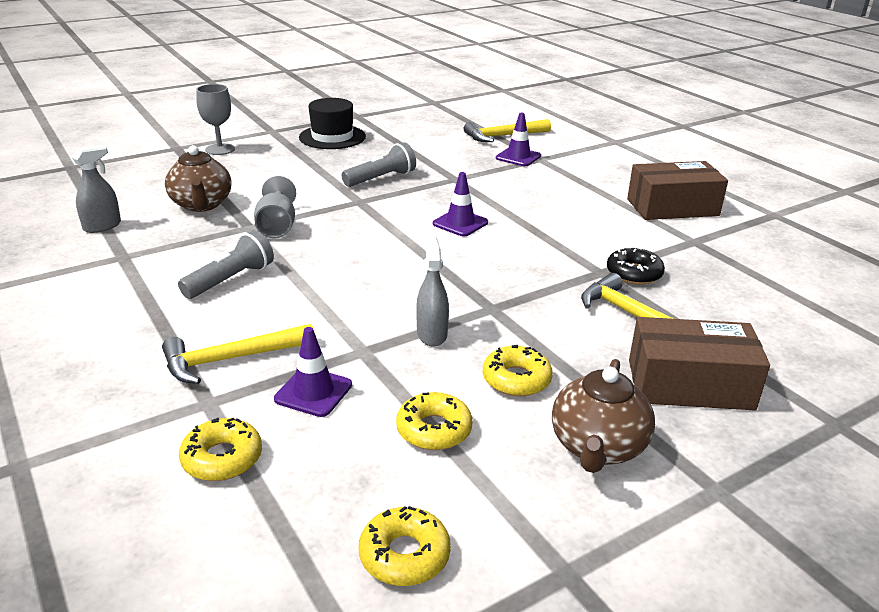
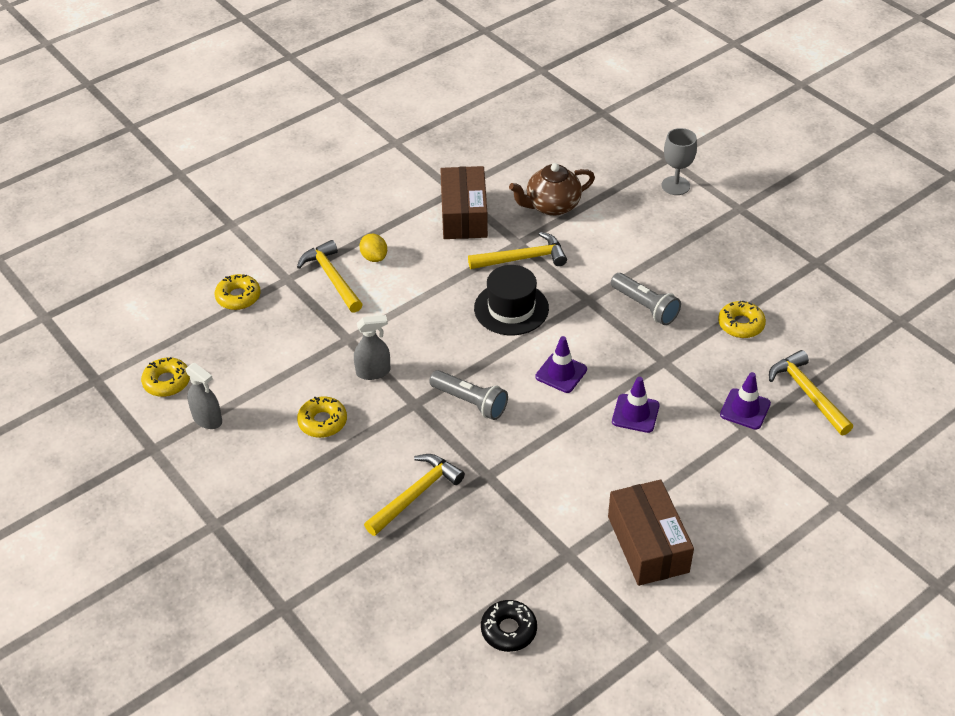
camera: 85 degrees right, 15 degrees up
grey spray bottle [72,145,121,233] -> grey spray bottle moved to [185,363,222,429]
grey flashlight [178,230,274,299] -> grey flashlight moved to [429,370,508,420]
grey goblet [254,176,296,238] -> yellow hammer [468,232,567,269]
purple traffic cone [274,327,352,417] -> purple traffic cone moved to [612,377,660,433]
black hat [299,98,366,149] -> black hat moved to [474,265,549,335]
yellow donut [396,392,473,450] -> yellow donut moved to [718,301,766,338]
brown teapot [552,359,655,473] -> none
black donut [607,247,665,285] -> black donut moved to [481,600,537,652]
brown box [629,317,770,410] -> brown box moved to [440,166,488,239]
none -> yellow lemon [359,234,387,262]

